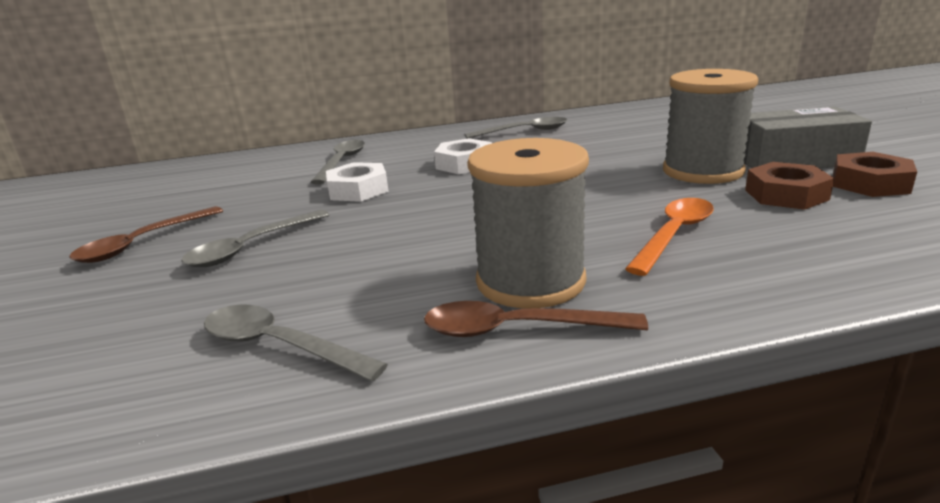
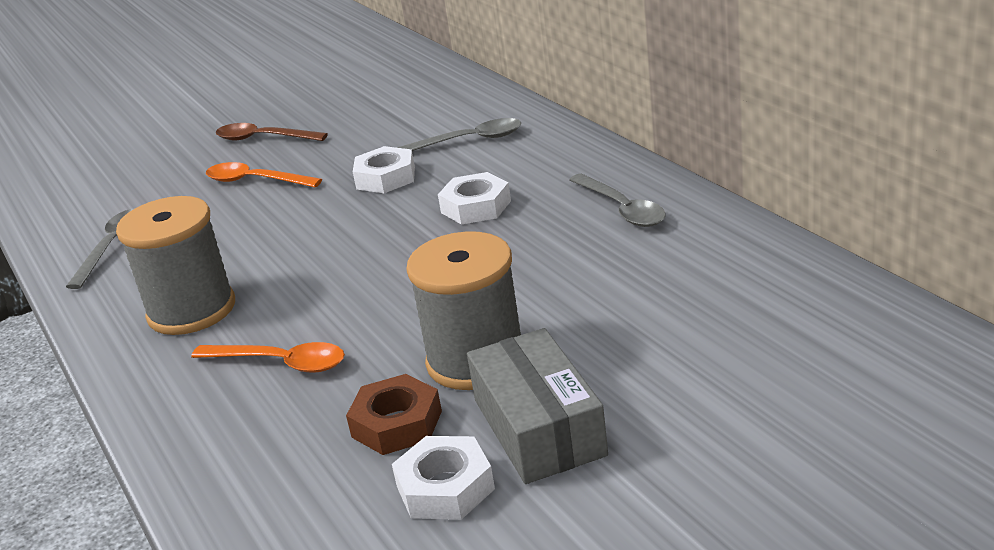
camera: 75 degrees right, 5 degrees up
grey spoon [181,210,329,267] -> orange spoon [206,162,322,187]
brown spoon [424,301,648,337] -> none
brown nut [833,152,917,197] -> white nut [392,436,495,520]

